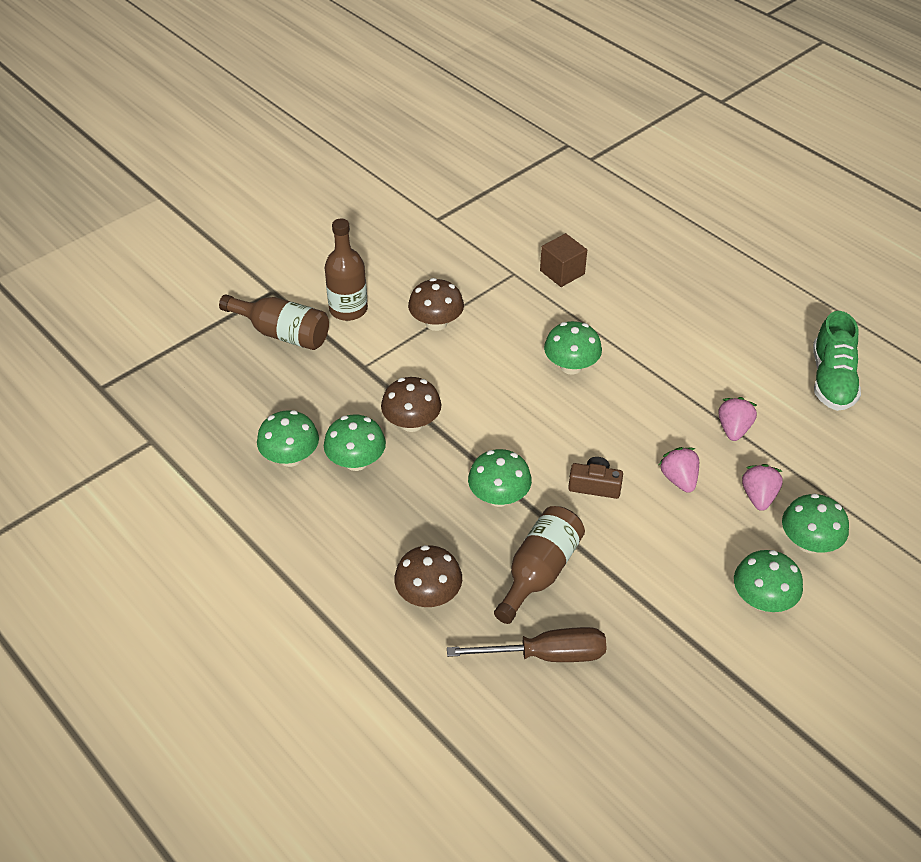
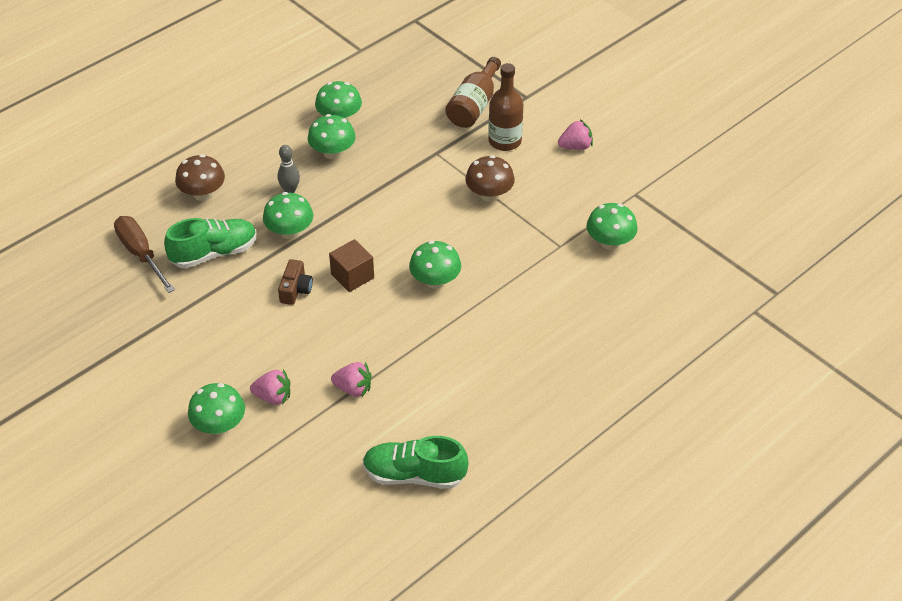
camera: 90 degrees right, 0 degrees up
brown mushroom [381,377,441,432] -> none
brown screwdriver [447,627,606,662] -> brown screwdriver turned 150 degrees clockwise [114,216,175,293]
brown bottle [494,506,585,624] -> green shoe [164,218,257,268]
brown cube [540,233,587,287] -> brown cube moved to [329,239,374,292]
pink strawberry [659,447,699,493] -> pink strawberry moved to [558,119,593,150]
green mushroom [734,550,803,612] -> green mushroom moved to [587,203,638,250]
none -> grey bowling pin [278,145,300,193]

